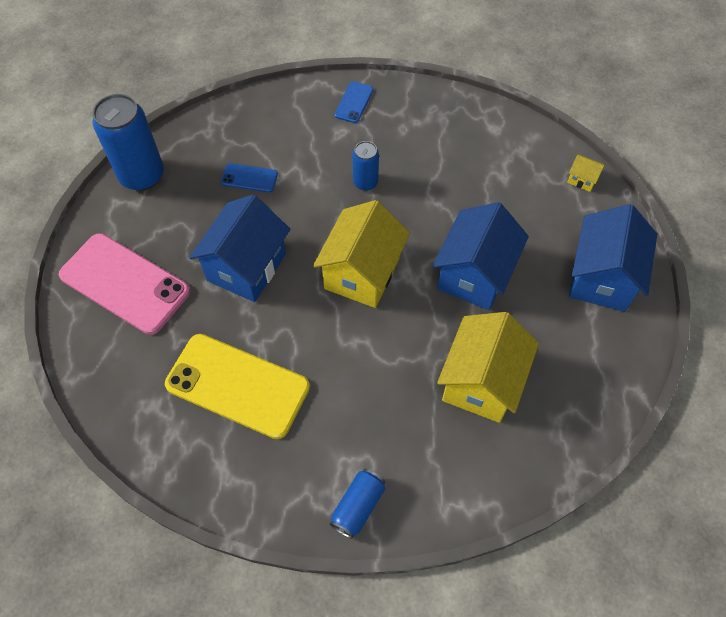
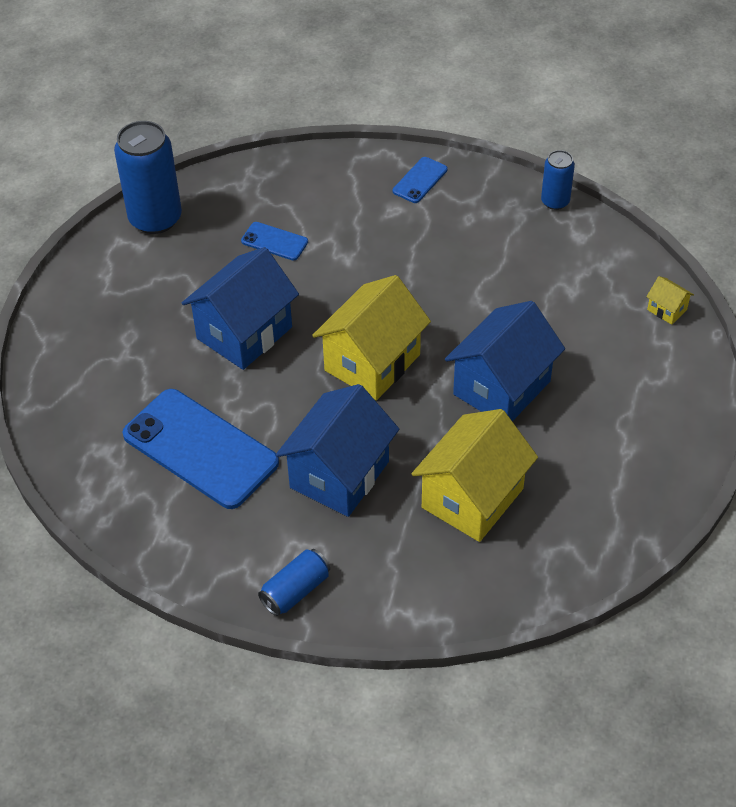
camera: 15 degrees right, 10 degrees down
pink phone [59,233,190,335] -> none
yellow phone [165,334,310,439] -> blue phone [122,389,279,509]
blue can [352,141,379,191] -> blue can moved to [541,150,575,210]
blue house [569,204,657,312] -> blue house moved to [276,384,399,517]

